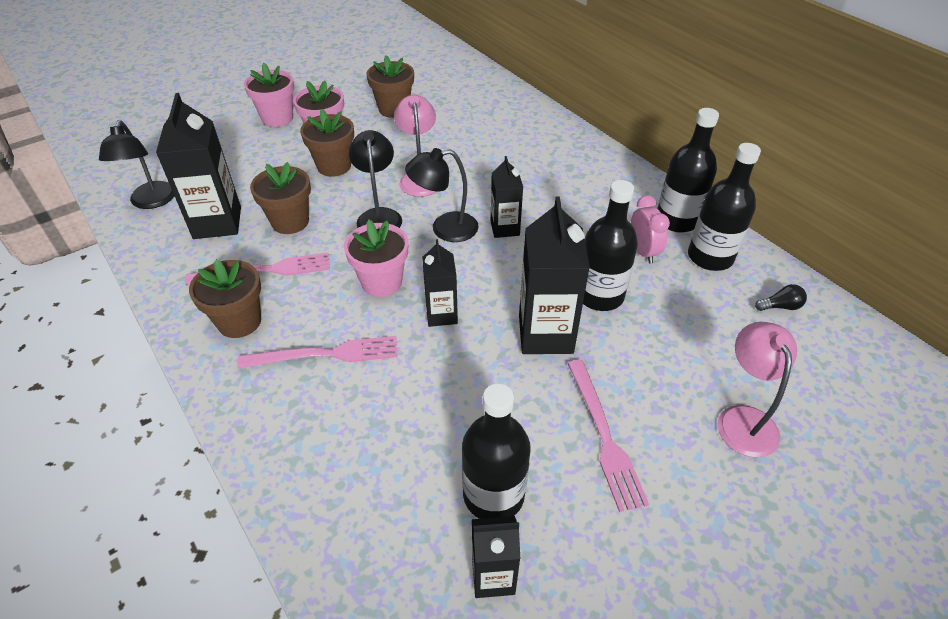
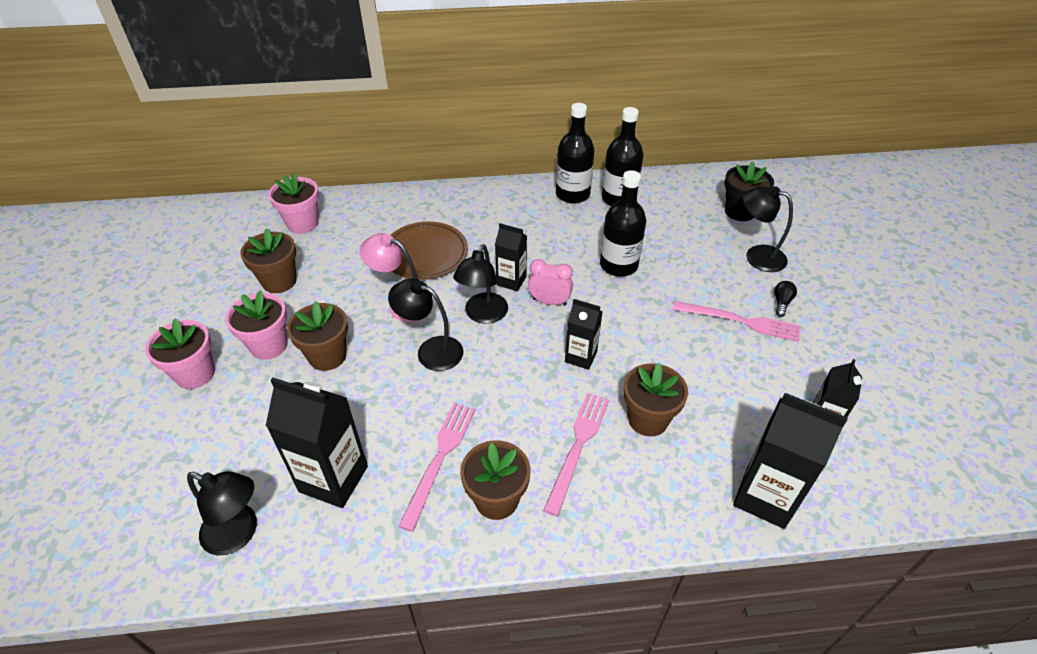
camera: 60 degrees left, 0 degrees up
brown flower pot [250,162,311,234] -> brown flower pot moved to [623,363,688,436]
pink flower pot [344,220,408,297] -> pink flower pot moved to [268,173,319,234]
black bottle [462,384,531,519] -> none
black carton [519,197,590,354] -> black carton moved to [733,393,848,529]
pink clock [631,195,670,264] -> pink clock moved to [528,259,573,306]
pink lamp [717,322,797,457] -> black lamp [743,186,793,272]
black light bulb [755,284,807,311] -> black light bulb moved to [774,281,797,317]
none -> brown plate [391,222,468,280]
none -> black flower pot [724,161,774,221]

